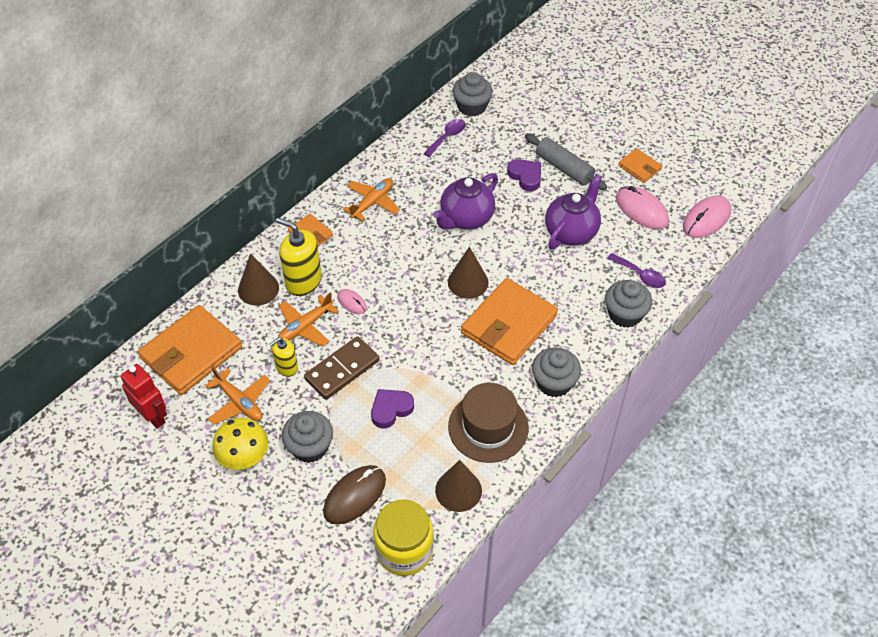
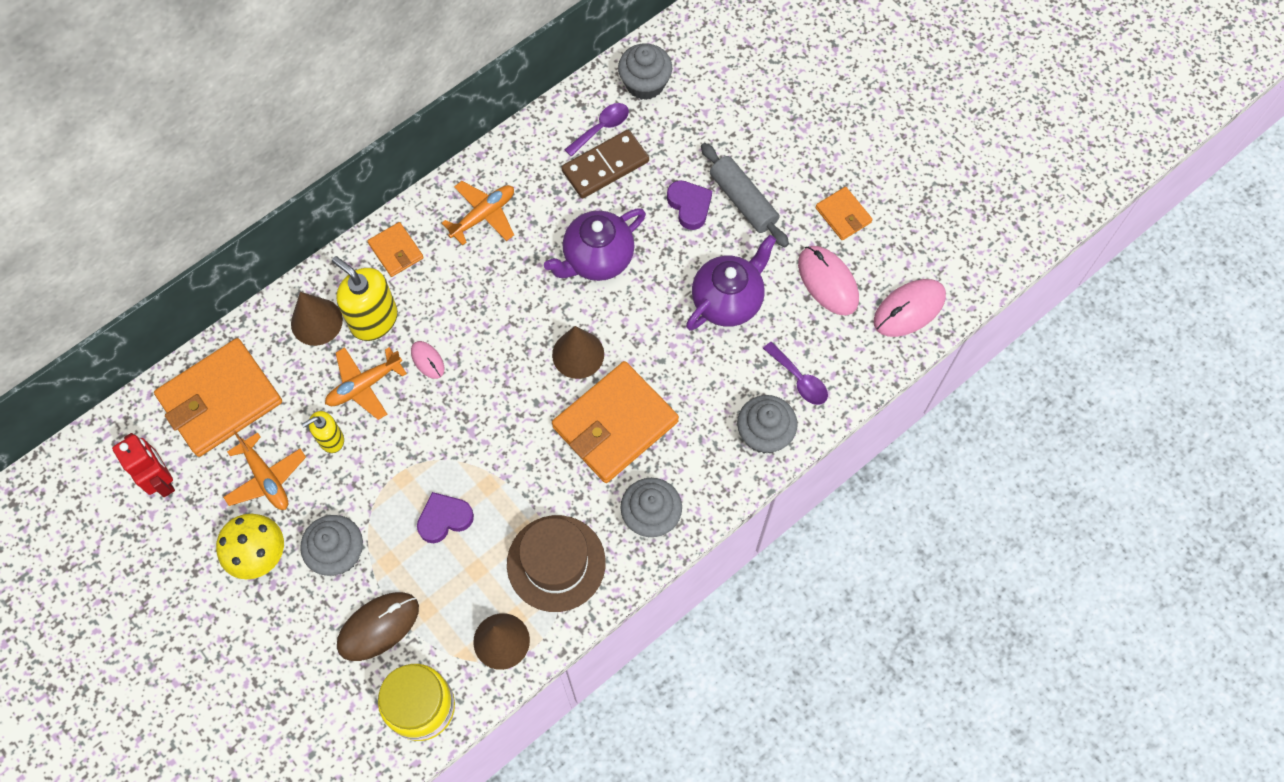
camera: 10 degrees right, 15 degrees up
brown domino [304,336,380,400] -> brown domino moved to [561,130,649,199]

